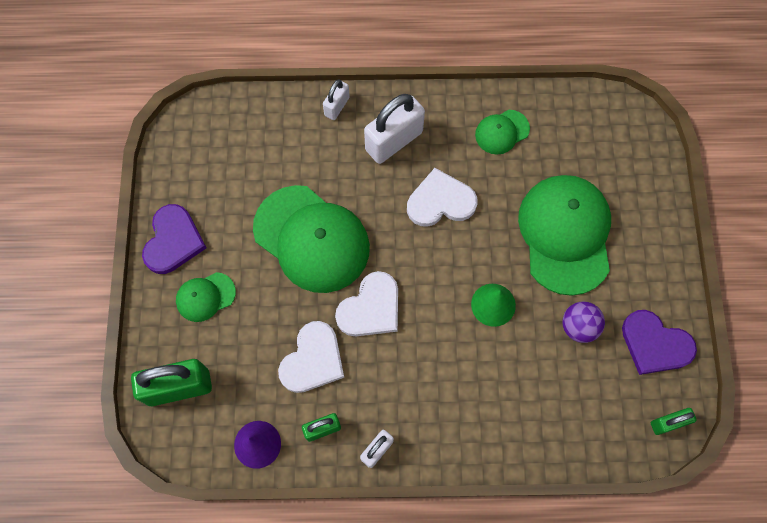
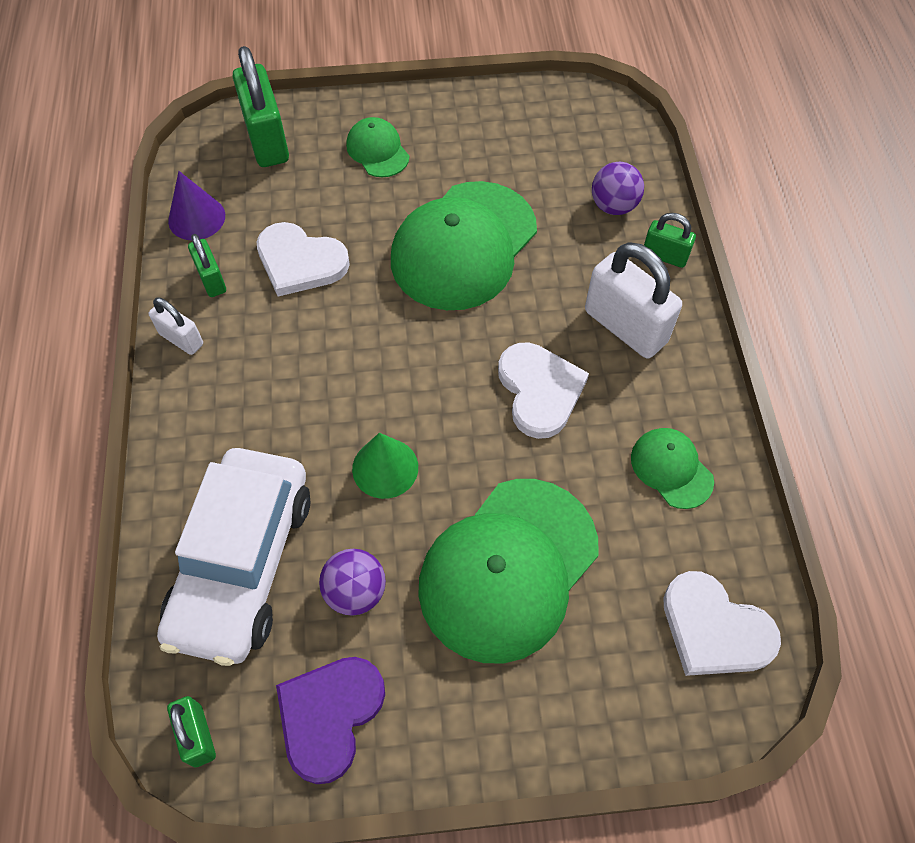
camera: 85 degrees right, 10 degrees down
purple heart [142,204,206,274] -> none
white padlock [323,79,350,120] -> green padlock [644,213,696,268]
white heart [335,271,398,336] -> white heart moved to [663,571,781,676]
green cap [518,175,611,296] -> green cap turned 135 degrees clockwise [418,479,599,664]
none -> white car [157,448,311,666]
none -> purple ball [592,162,644,215]

